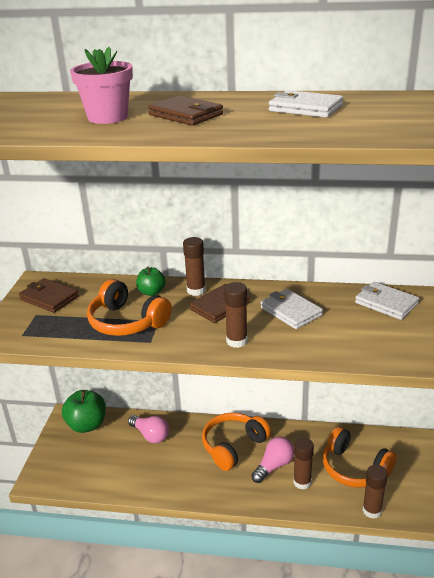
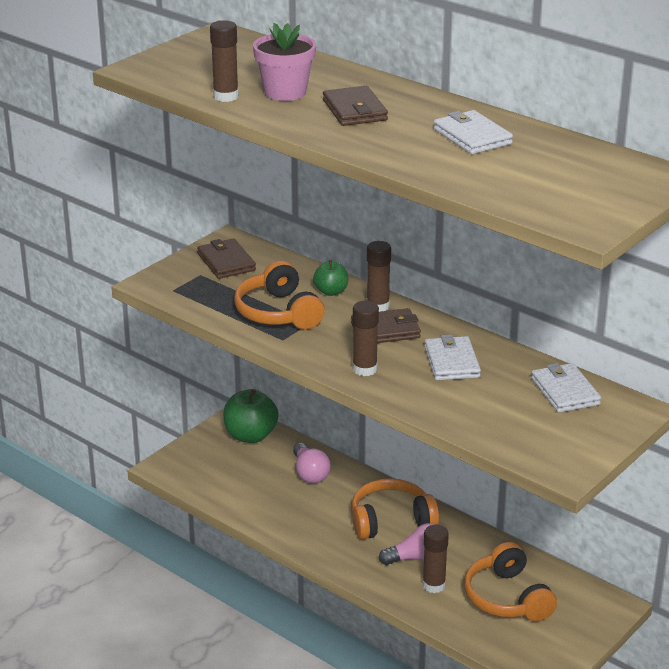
camera: 30 degrees right, 0 degrees up
brown glue stick [363,465,388,519] -> brown glue stick moved to [210,20,239,102]

